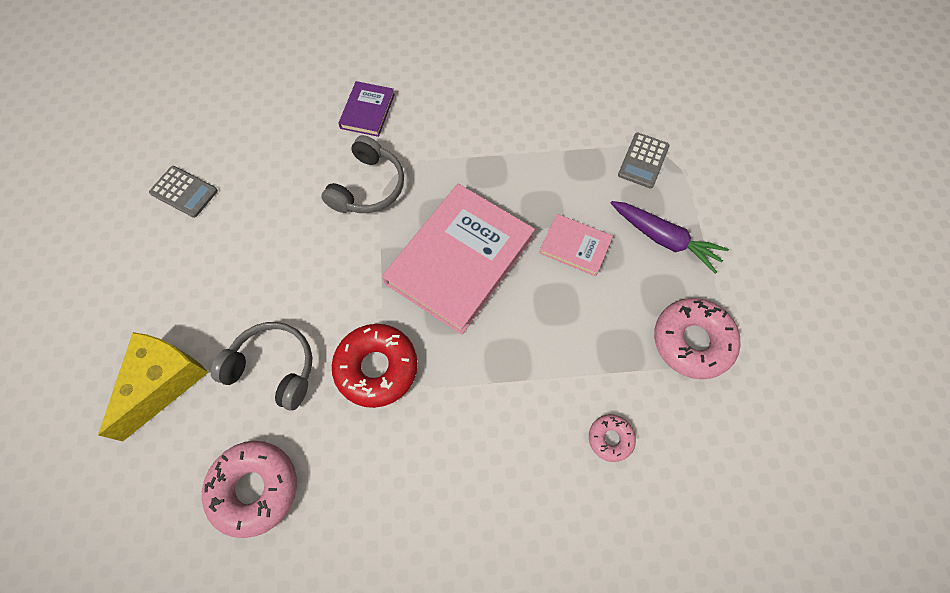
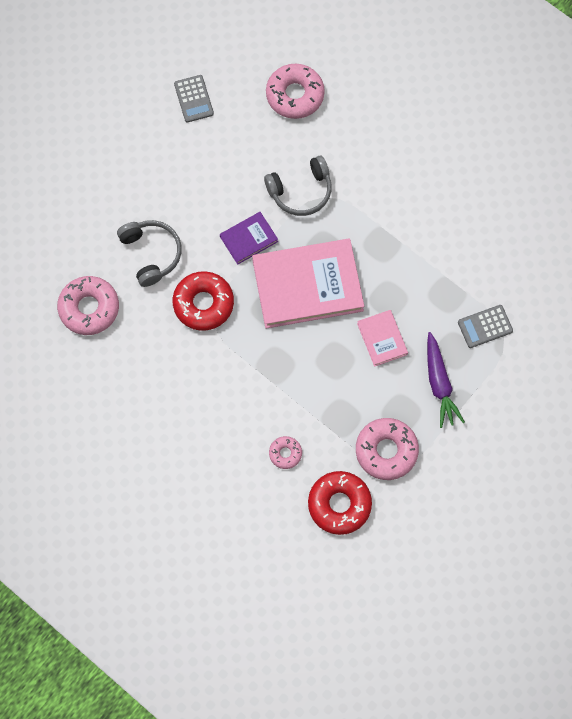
camera: 45 degrees right, 5 degrees up
yellow cheese [98,332,209,442] -> none
purple book [338,81,395,137] -> purple book moved to [220,212,278,265]
none -> pink donut [266,64,325,119]
none -> red donut [308,471,372,535]

